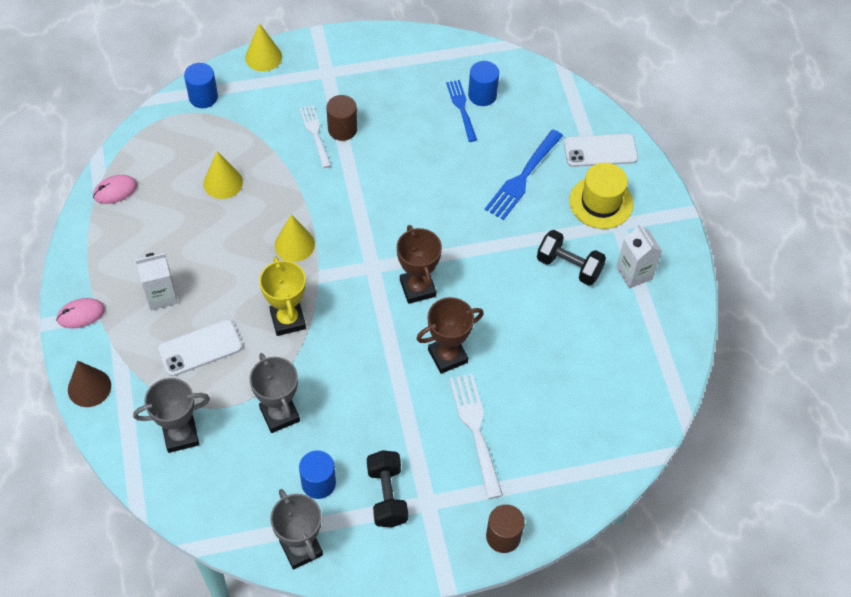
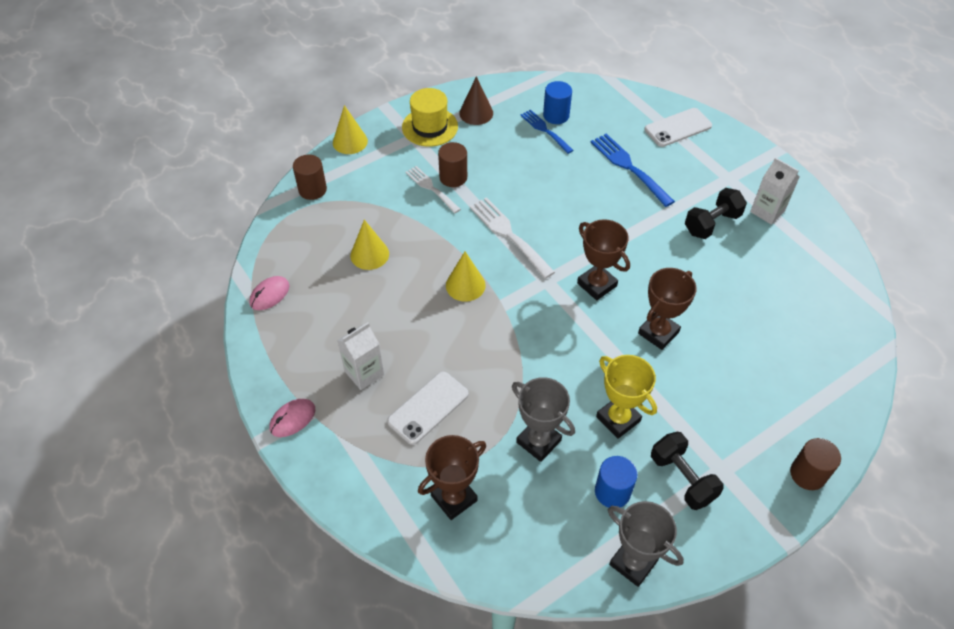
camera: 20 degrees left, 5 degrees down
brown cone [68,361,111,407] -> brown cone moved to [459,76,493,125]
grey trophy [133,378,210,453] -> brown trophy [418,435,486,520]
blue cylinder [184,63,218,108] -> brown cylinder [293,155,327,200]
yellow trophy [259,257,306,336] -> yellow trophy moved to [596,355,657,439]
white fork [449,374,503,499] -> white fork moved to [469,197,555,279]
blue fork [485,130,563,220] -> blue fork turned 135 degrees clockwise [591,134,675,207]
black dumbbell [537,230,606,285] -> black dumbbell turned 45 degrees counterclockwise [685,188,747,239]
yellow hat [569,163,633,229] -> yellow hat moved to [402,88,458,147]

